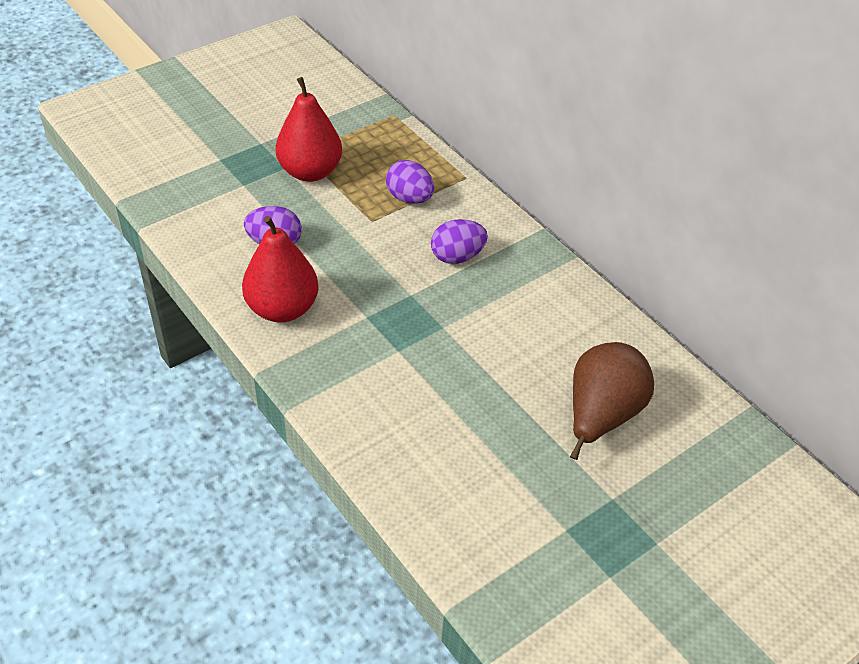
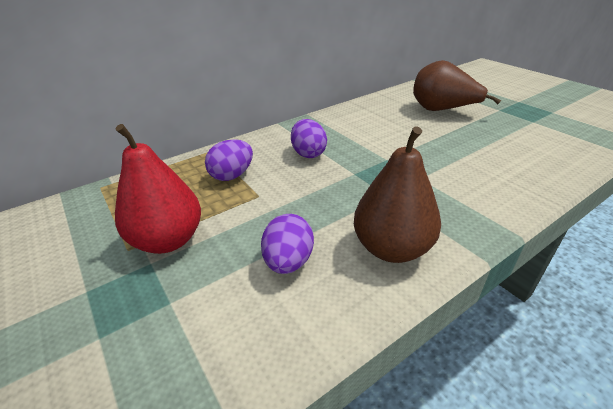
camera: 85 degrees left, 10 degrees down
red pear [242,216,319,323] -> brown pear [354,127,441,263]

